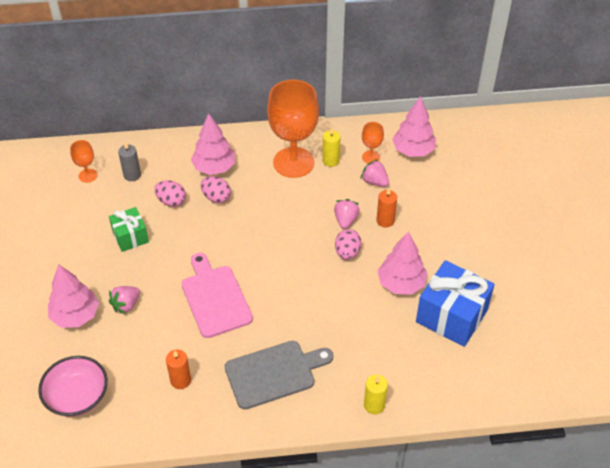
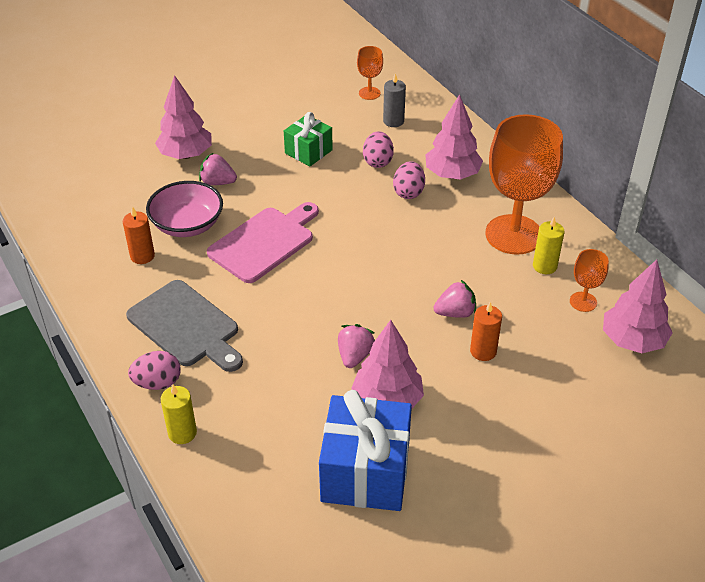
camera: 65 degrees right, 5 degrees down
pink bowl [38,356,108,417] -> pink bowl moved to [146,181,223,237]
pink egg [335,229,361,260] -> pink egg moved to [128,351,181,390]
pink strawberry [361,159,389,187] -> pink strawberry moved to [338,324,375,368]

